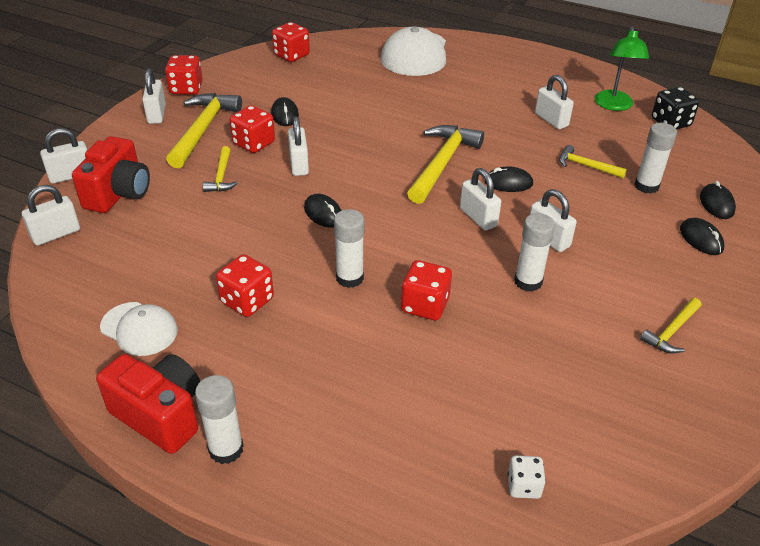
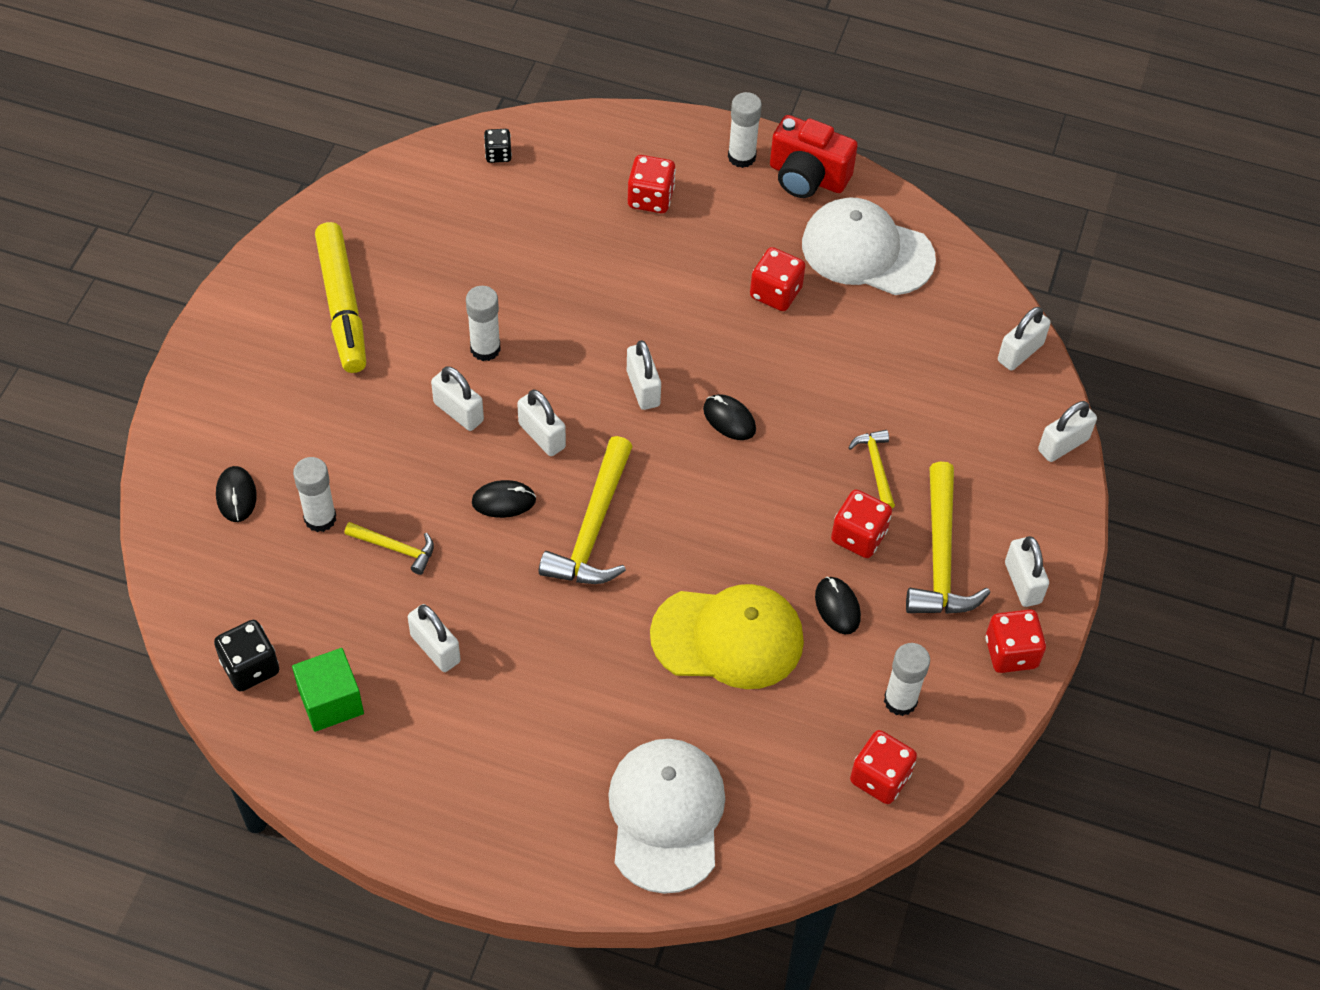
camera: 170 degrees right, 15 degrees up
red camera [72,136,150,213] -> none
white cap [100,302,178,356] -> white cap [802,198,936,295], size x1.70
white padlock [288,117,309,176] -> white padlock moved to [627,340,661,410]
white glue stick [334,209,364,288] -> white glue stick moved to [884,643,930,716]
red dice [401,260,452,320] -> red dice moved to [628,155,676,213]
white dice [508,455,546,499] -> black dice [484,129,512,163]
green lamp [594,26,649,111] -> green cube [292,648,364,732]
yellow hammer [640,298,701,353] -> yellow marker [315,222,366,373]
black mouse [680,218,724,255] -> none
none -> yellow cap [650,584,804,689]

